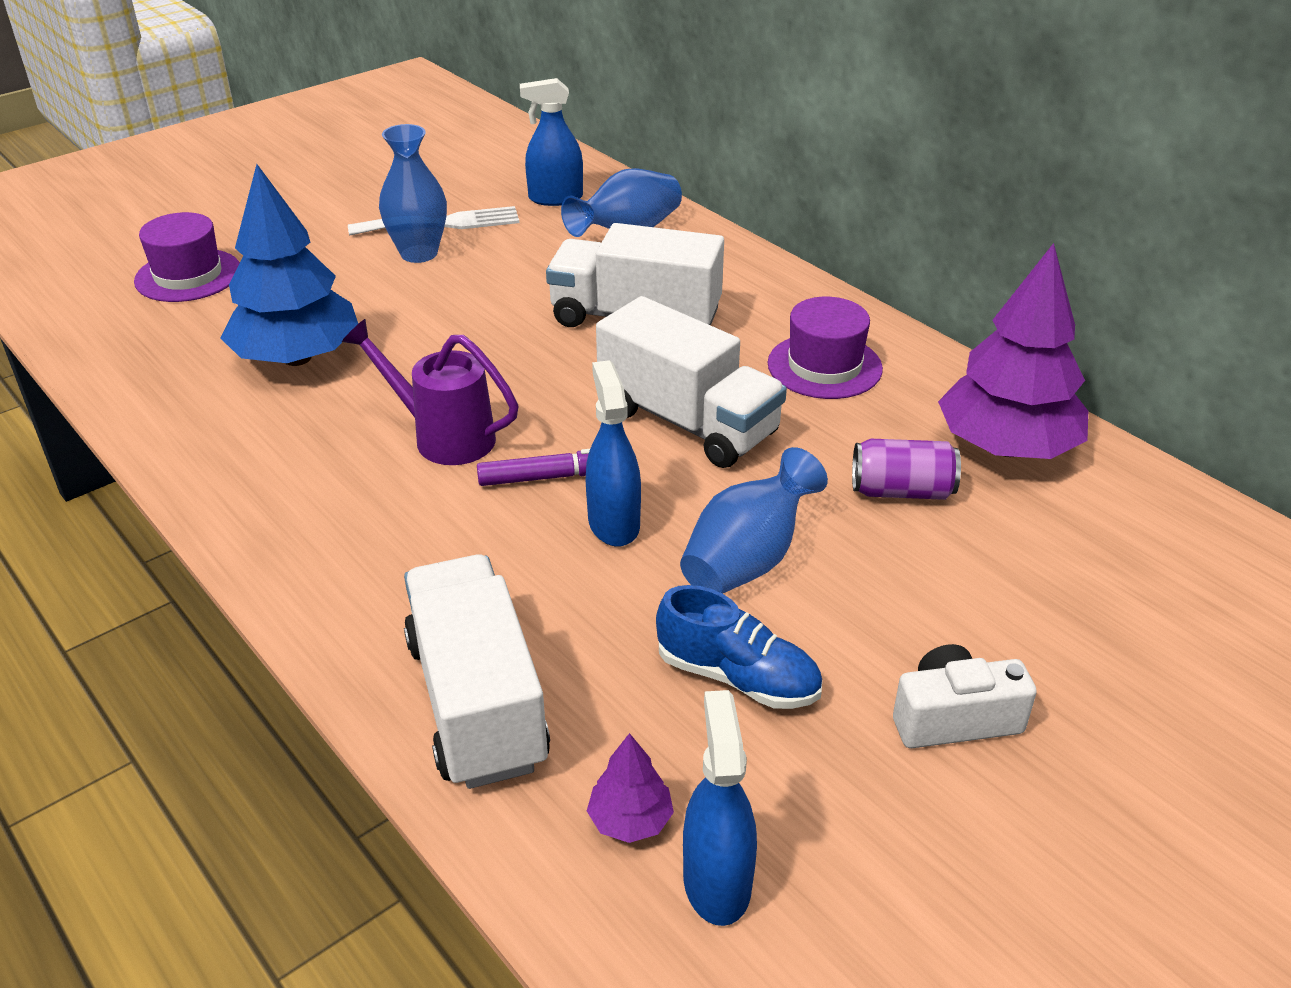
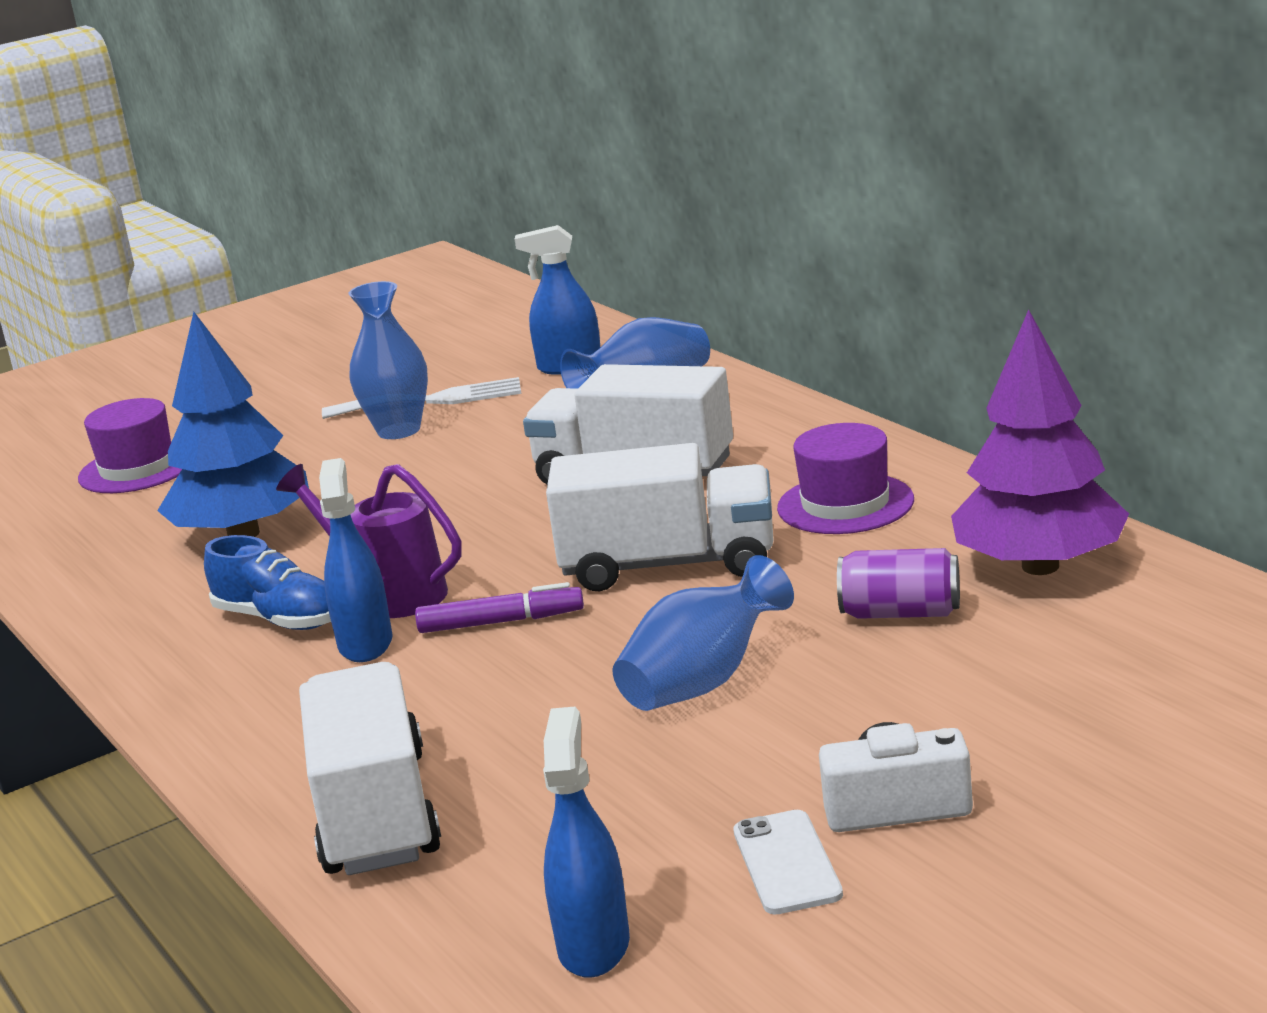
camera: 10 degrees right, 15 degrees down
blue spray bottle [586,360,641,547] -> blue spray bottle moved to [319,458,392,662]
purple tree [587,733,674,843] -> none
white truck [596,296,787,468] -> white truck turned 45 degrees counterclockwise [546,443,774,591]
blue shoe [656,585,822,709] -> blue shoe moved to [204,535,331,630]
none -> white phone [733,810,843,915]

